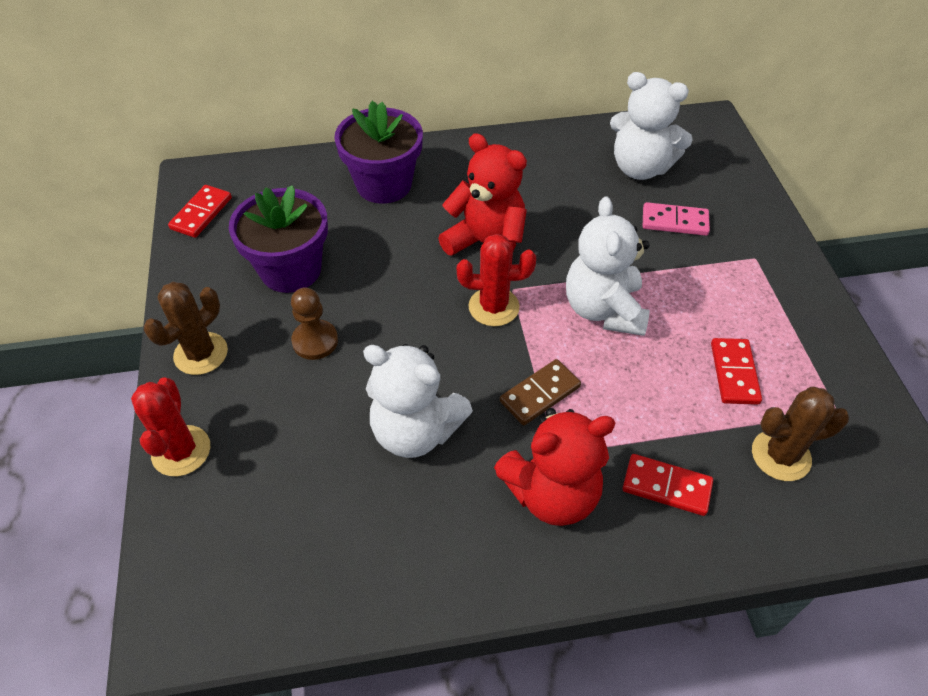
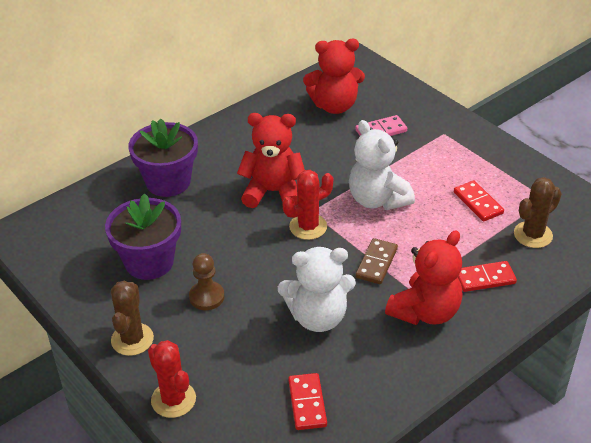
camera: 30 degrees left, 10 degrees down
red domino [168,185,232,238] -> red domino moved to [288,373,327,430]
white teddy bear [610,72,693,180] -> red teddy bear [303,39,365,114]

